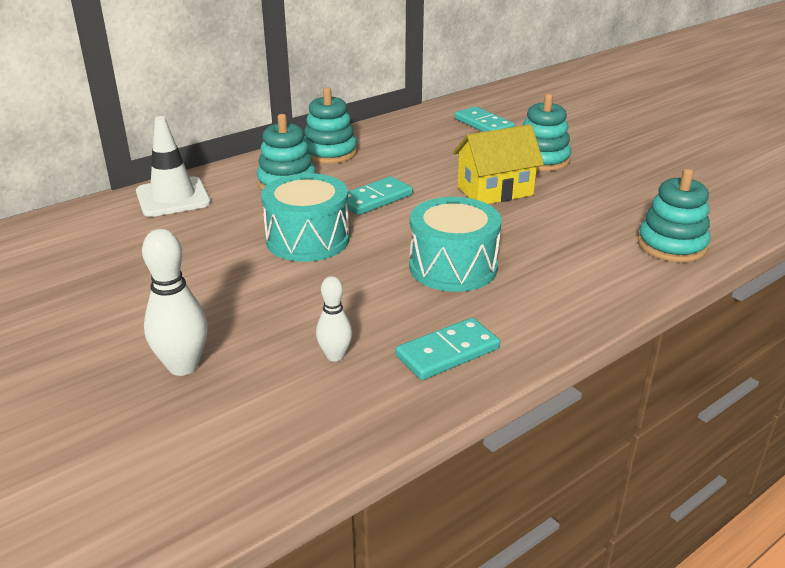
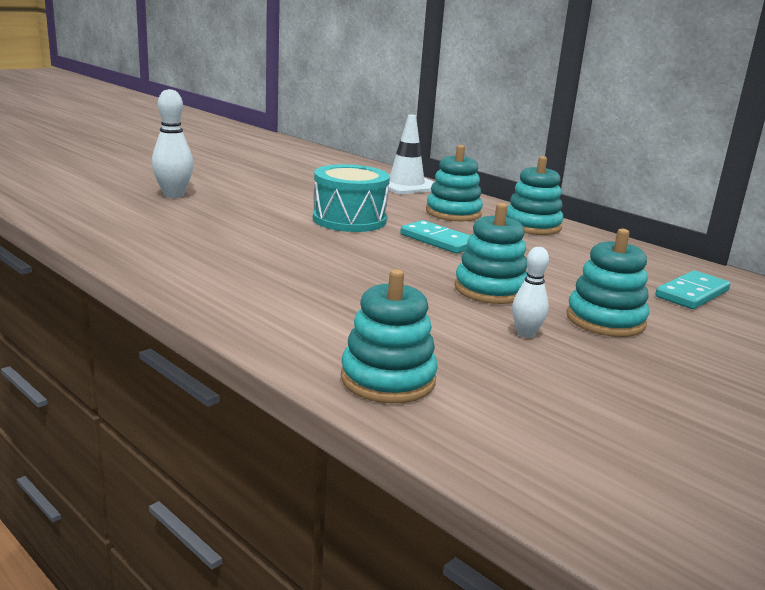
camera: 80 degrees right, 10 degrees down
white bowling pin [316,276,352,362] -> white bowling pin moved to [512,247,549,338]
turquoise domino [396,318,500,380] -> none
turquoise drum [409,197,501,292] -> none
yellow house [453,124,544,204] -> turquoise stacking toy [454,203,527,304]

